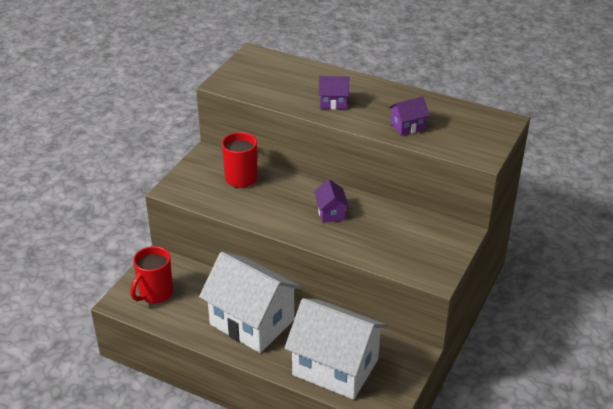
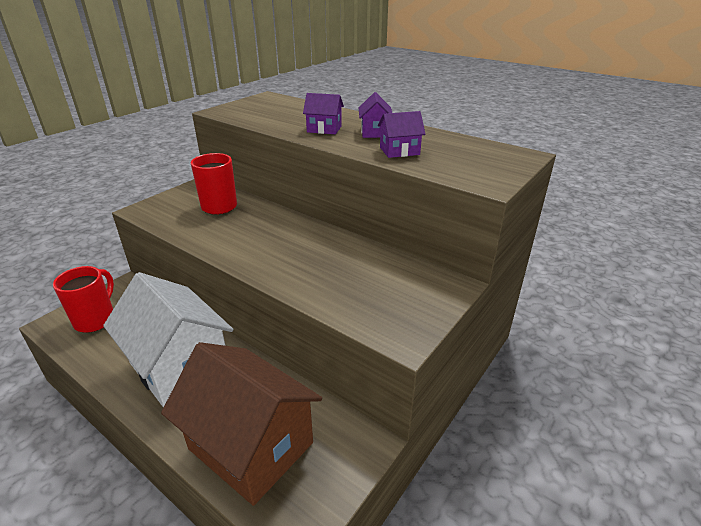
camera: 10 degrees right, 5 degrees down
red mug [130,246,173,303] -> red mug turned 150 degrees clockwise [53,266,114,333]
white house [284,298,387,400] -> brown house [161,342,322,506]
purple house [314,179,349,223] -> purple house moved to [359,92,392,138]

